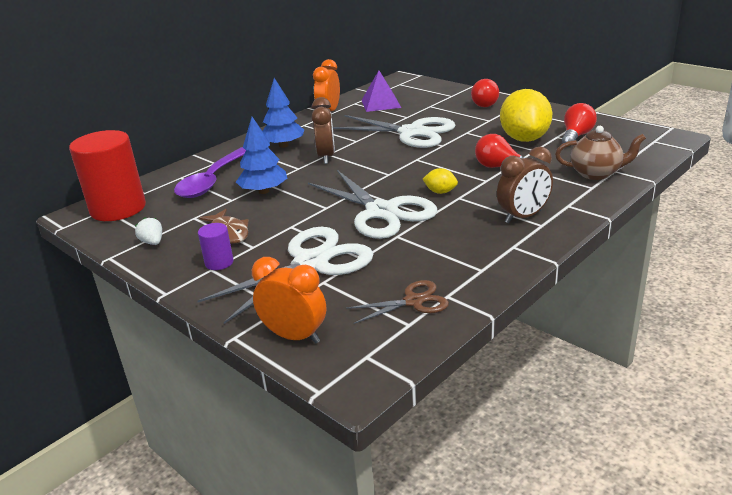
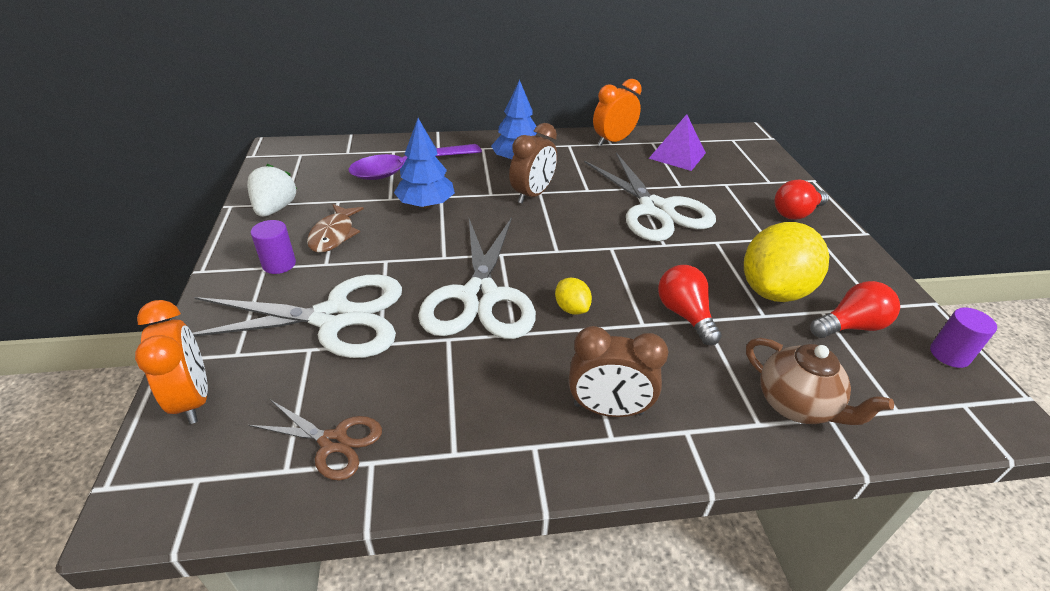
camera: 35 degrees right, 10 degrees up
red cylinder [69,130,146,221] -> none
white strawberry [135,217,162,245] -> white strawberry [247,164,297,217], size x1.60
none -> purple cylinder [930,307,997,368]

